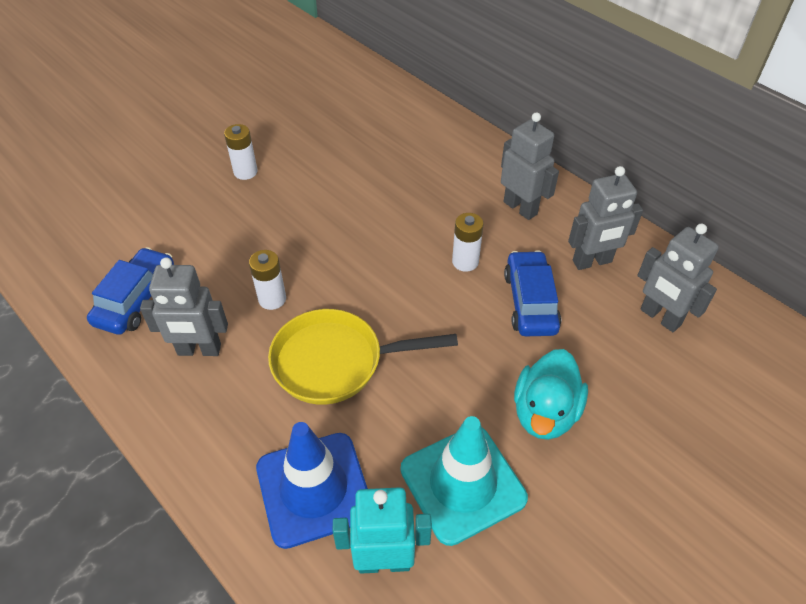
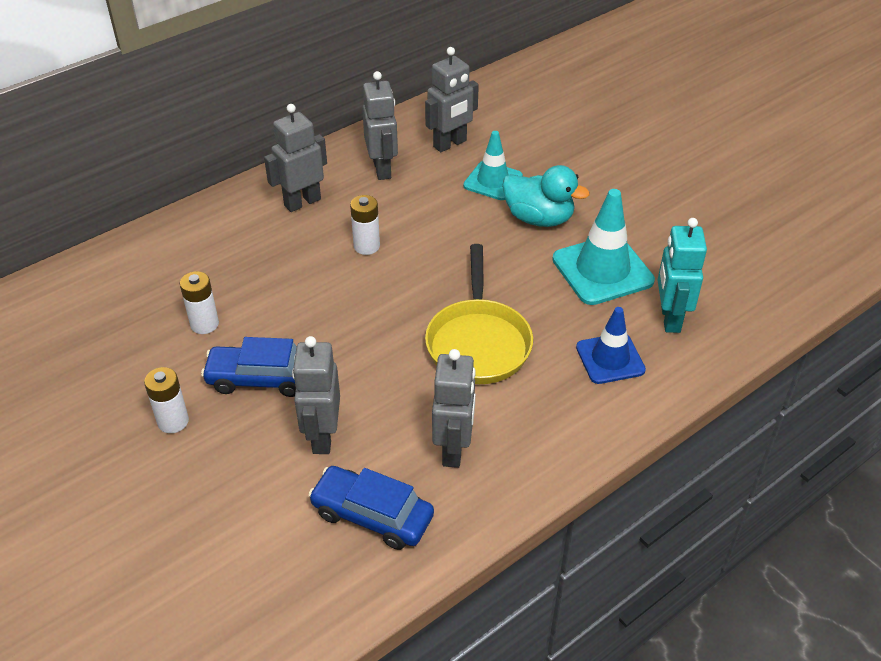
camera: 85 degrees left, 5 degrees down
white battery [249,250,286,310] -> white battery moved to [180,271,219,334]
blue traffic cone [256,422,368,549] -> blue traffic cone [576,307,646,384], size x0.65
blue car [504,250,561,336] -> blue car moved to [201,337,297,397]
none -> grey robot [292,336,340,454]
none -> turquoise traffic cone [463,131,523,200]

